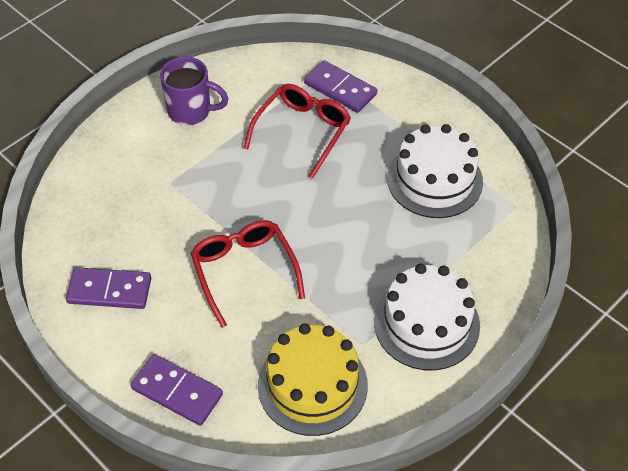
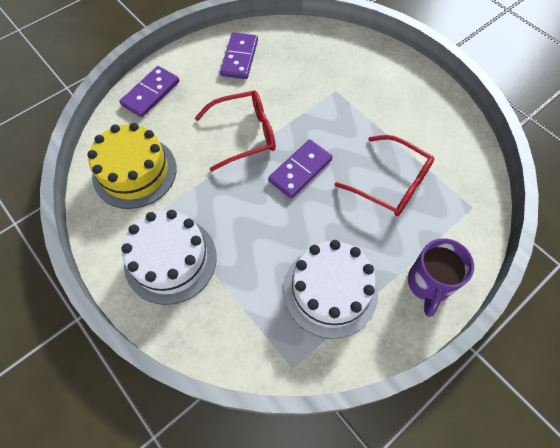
camera: 95 degrees right, 10 degrees up
purple mug [160,57,229,125] -> purple mug moved to [408,238,474,317]
purple domino [304,60,377,113] -> purple domino moved to [268,139,333,198]

